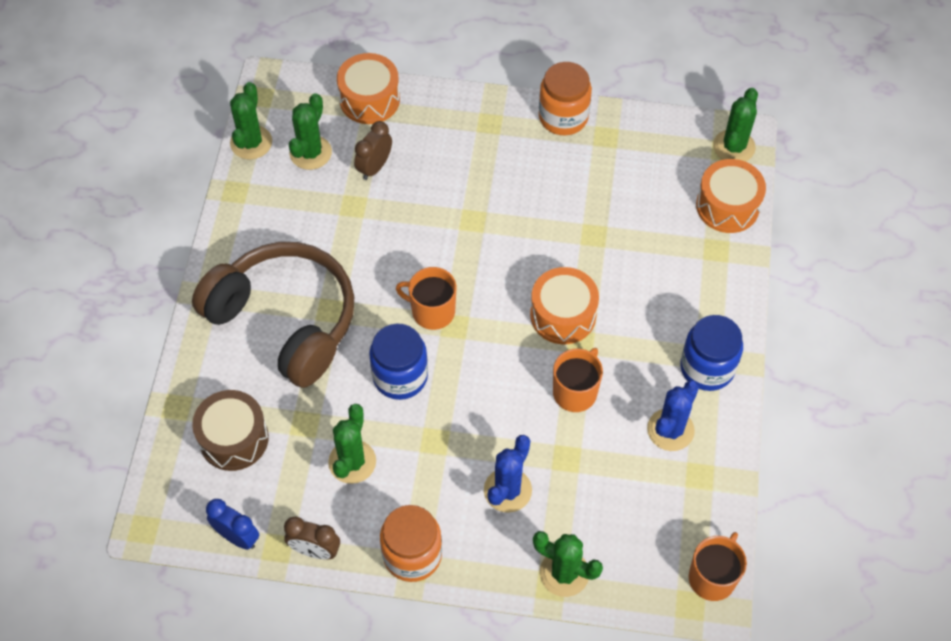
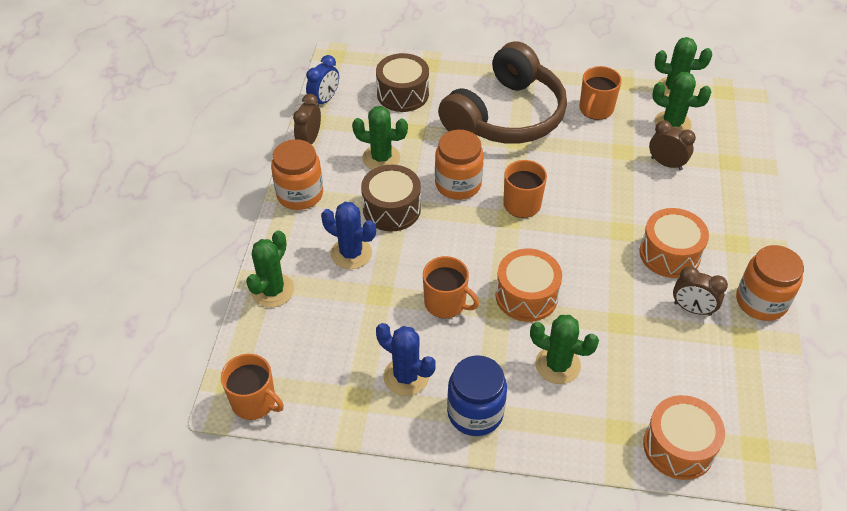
camera: 90 degrees right, 10 degrees down
orange drum [337,53,400,124] -> orange drum moved to [640,208,709,278]
blue jar [369,323,428,400] -> orange jar [435,130,484,200]
green cactus [713,88,758,162] -> green cactus moved to [530,315,599,384]
none -> brown drum [361,165,421,231]
none -> orange mug [579,66,622,120]
none -> brown clock [673,266,728,316]

